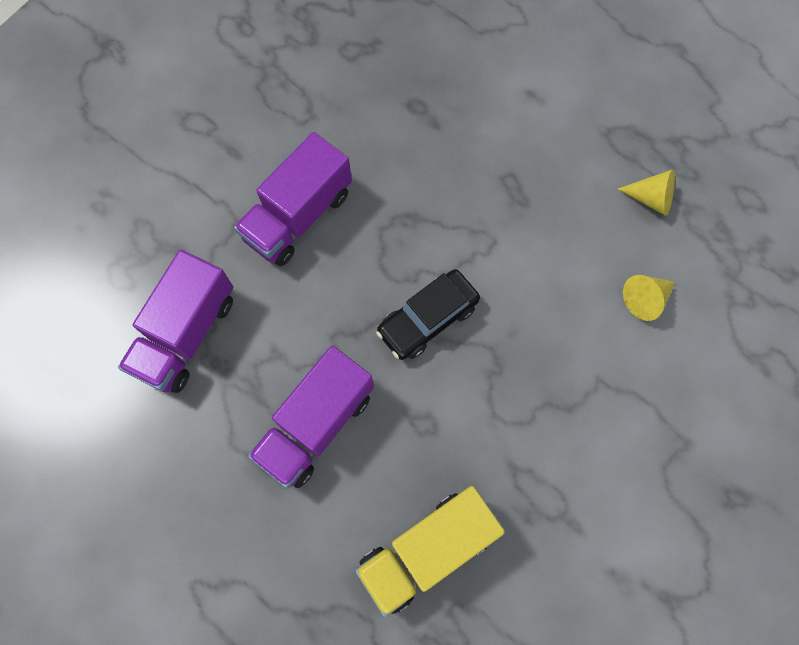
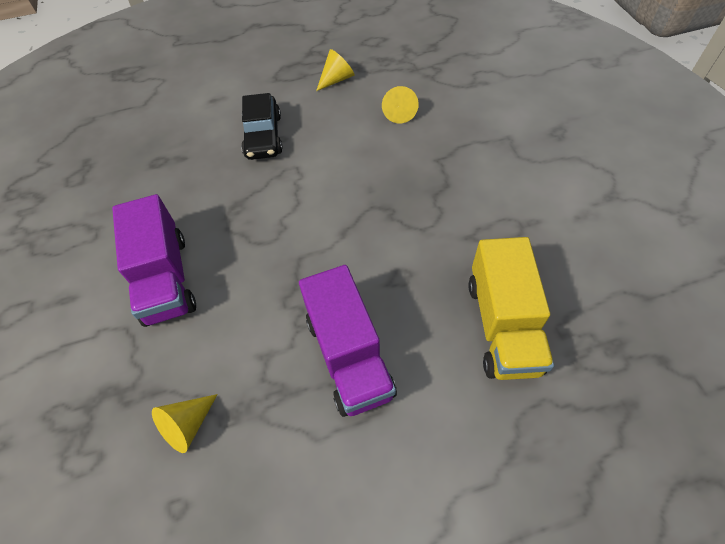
camera: 55 degrees left, 15 degrees down
purple truck [118,250,233,393] -> yellow cone [152,394,218,453]
black car [376,269,480,360] -> black car moved to [241,93,283,160]

